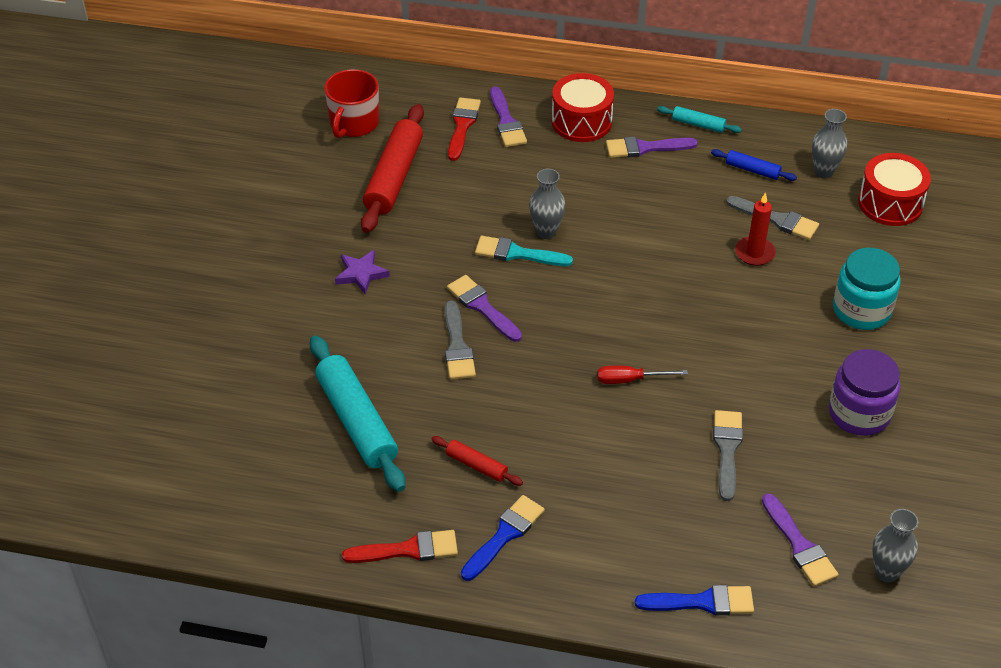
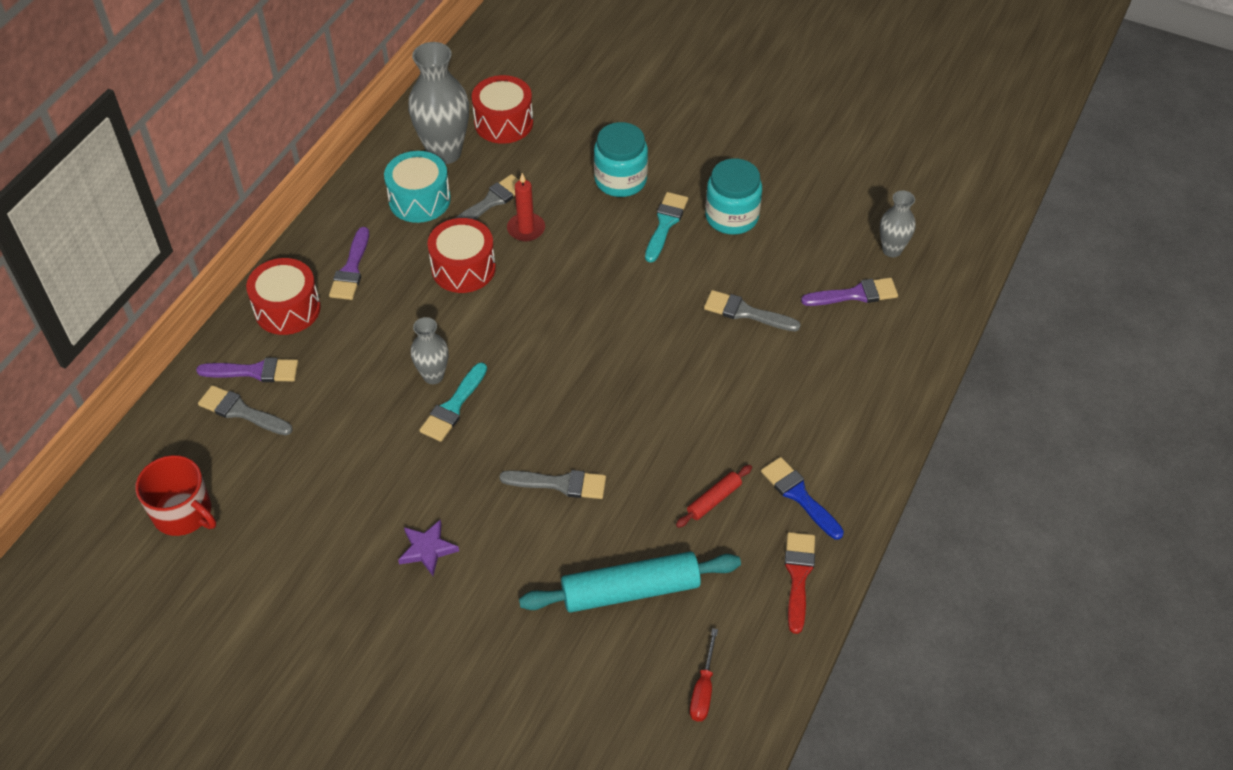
camera: 75 degrees left, 5 degrees up
red rolling pin [361,104,424,233] -> none
purple brush [447,275,522,342] -> none
red brush [448,97,481,161] -> grey brush [198,385,293,435]
red screwdriver [597,366,688,384] -> red screwdriver moved to [690,628,718,721]
blue brush [635,585,754,615] -> none
turquoise rolling pin [657,106,742,133] -> none
blue rolling pin [711,149,797,181] -> turquoise drum [384,151,451,223]
grey vase [812,109,847,178] -> grey vase [408,42,469,164], size x1.80
purple jar [829,349,901,436] -> turquoise jar [705,158,762,235]
none -> red drum [427,218,496,293]
none -> turquoise brush [645,192,688,262]

